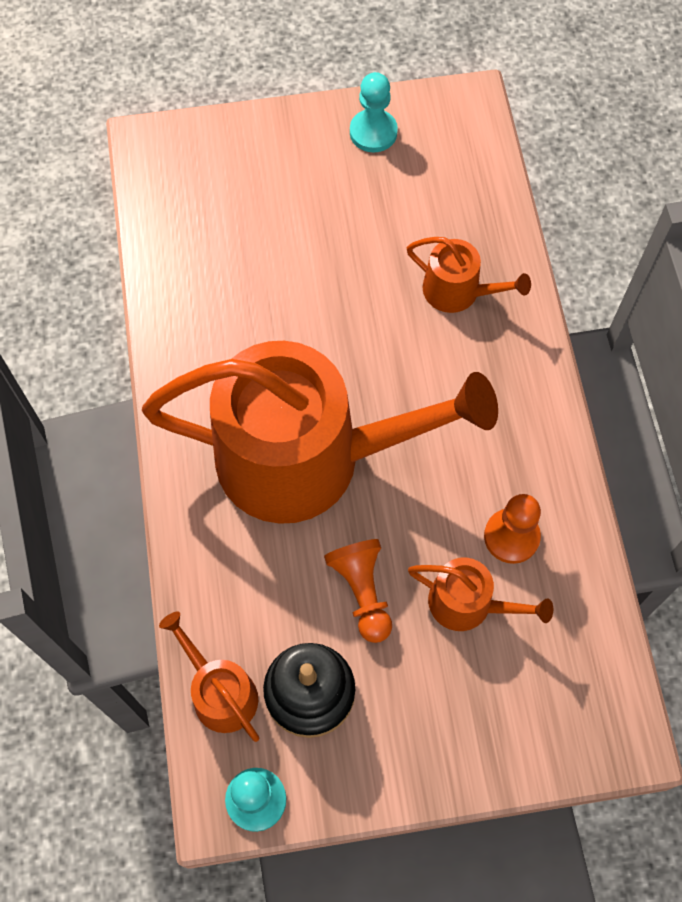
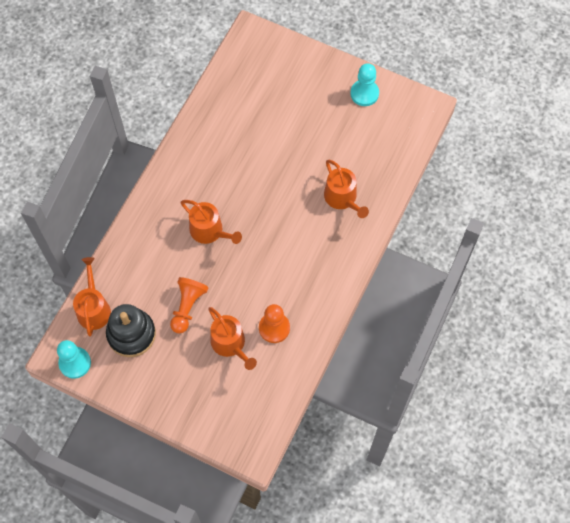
camera: 35 degrees right, 0 degrees up
orange watering can [142,341,498,524] -> orange watering can [181,200,242,244], size x0.42

